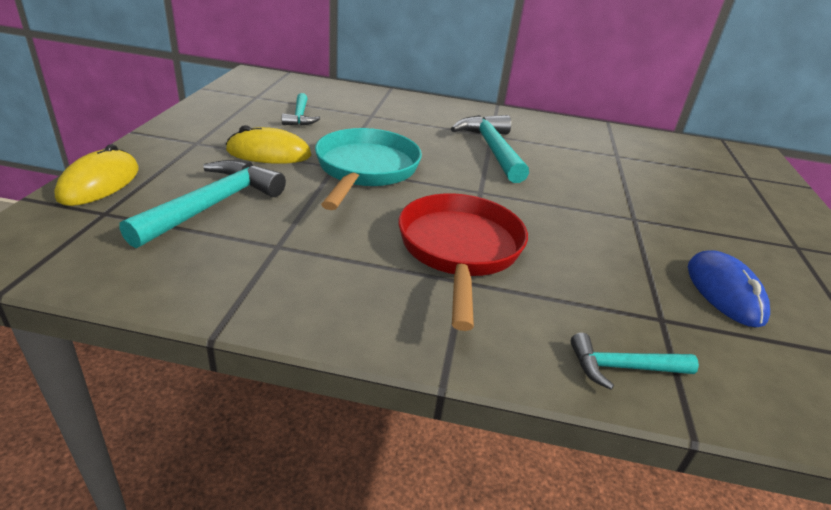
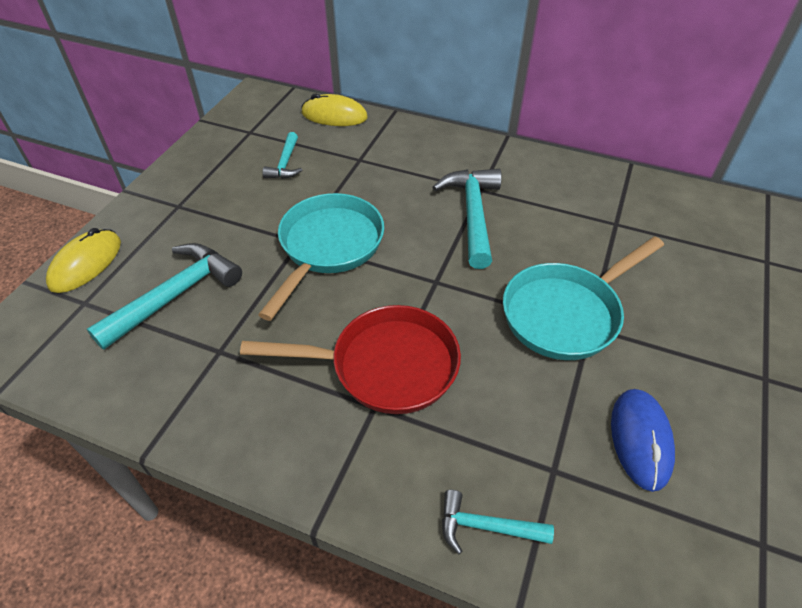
camera: 15 degrees right, 15 degrees up
yellow mouse [226,125,311,164] -> yellow mouse moved to [301,93,368,126]
red pan [398,193,528,331] -> red pan turned 75 degrees clockwise [240,305,461,414]
none -> turquoise pan [503,236,664,360]

